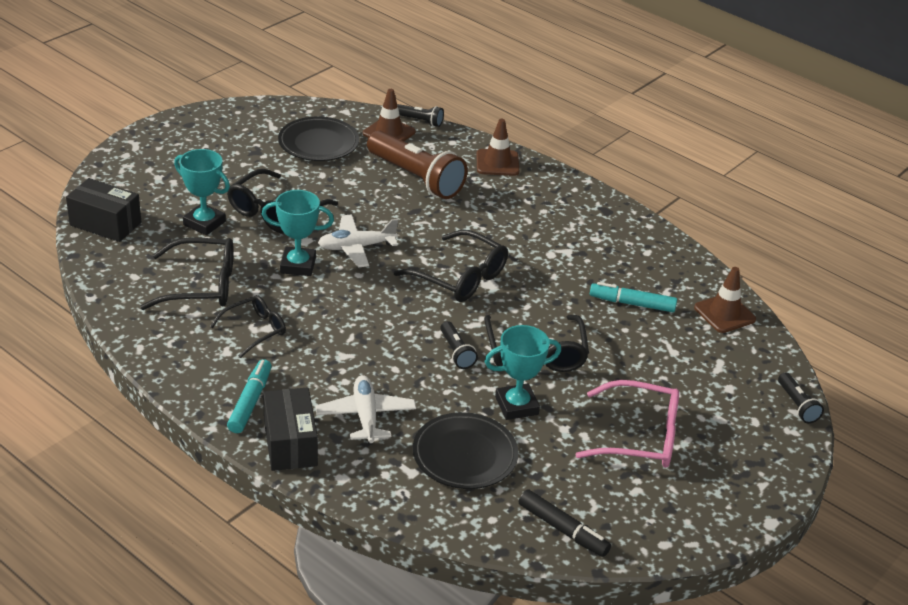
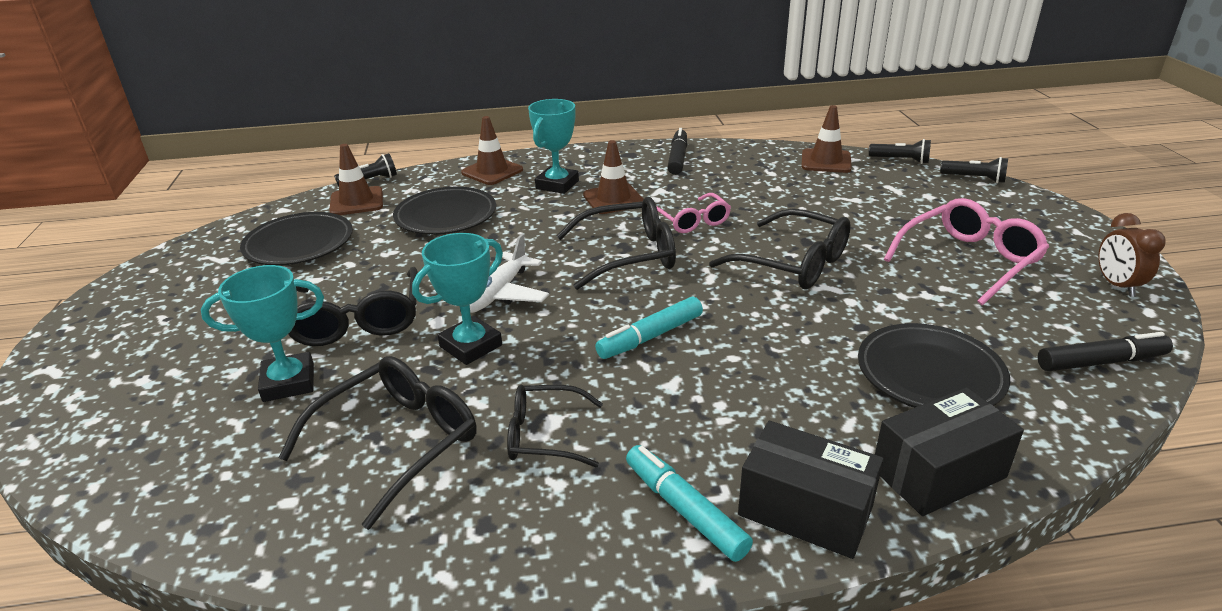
camera: 45 degrees left, 5 degrees down
black box [66,178,141,242] -> black box moved to [875,387,1024,516]
black glasses [210,295,286,358] -> black glasses turned 90 degrees counterclockwise [507,385,603,467]
white plane [315,375,416,445] -> none
brown flashlight [367,131,468,199] -> black plate [393,187,496,235]
black flashlight [440,321,478,369] -> black flashlight moved to [869,139,931,164]
turquoise trophy [484,325,561,420] -> turquoise trophy moved to [528,99,579,194]
turquoise marker [590,282,677,312] -> turquoise marker moved to [595,297,703,359]
none -> brown traffic cone [583,140,644,214]
none -> pink glasses [656,193,731,233]
none -> black marker [667,128,687,175]
none -> brown clock [1098,213,1166,297]

